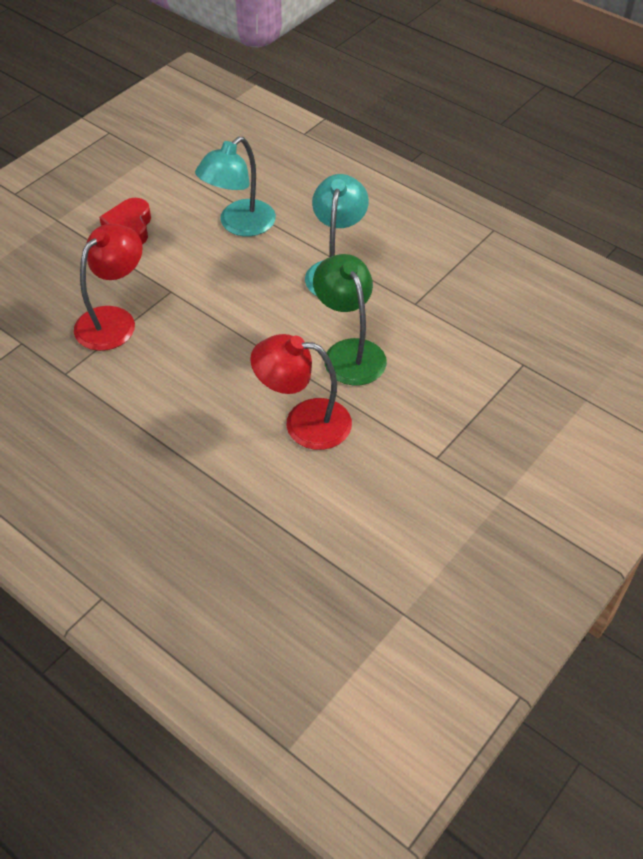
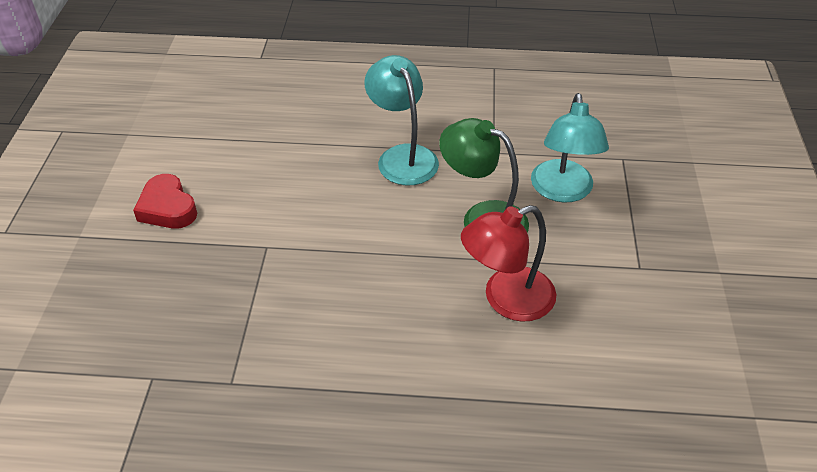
camera: 35 degrees left, 5 degrees down
red lamp [74,224,143,351] -> none
turquoise lamp [195,137,276,236] -> turquoise lamp moved to [531,93,609,203]

